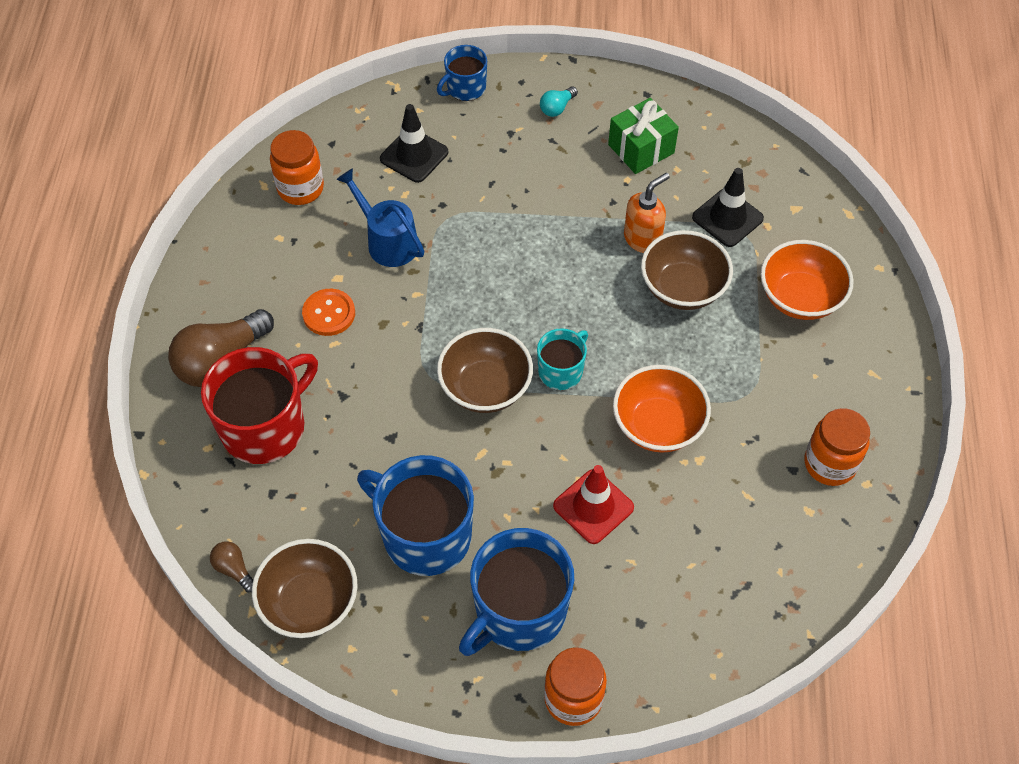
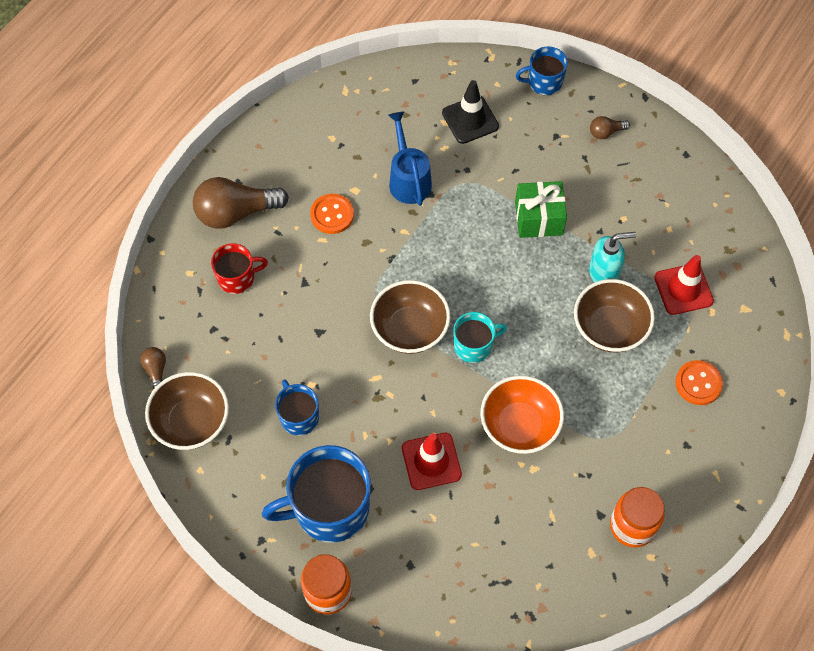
camera: 30 degrees right, 5 degrees up
red mug [201,347,318,464] -> red mug [211,243,268,294], size x0.54
orange jar [270,130,324,205] -> none
blue mug [357,455,474,576] -> blue mug [275,379,319,436], size x0.54
turquoise light bulb [540,87,578,117] -> brown light bulb [590,116,630,139]
green gift [608,98,679,174] -> green gift moved to [515,181,567,238]
orange soap dispenser [624,173,670,253] -> turquoise soap dispenser [589,232,636,283]
black traffic cone [692,168,764,247] -> red traffic cone [654,255,714,315]
orange bowl [761,240,854,320] -> orange button [675,360,723,405]

